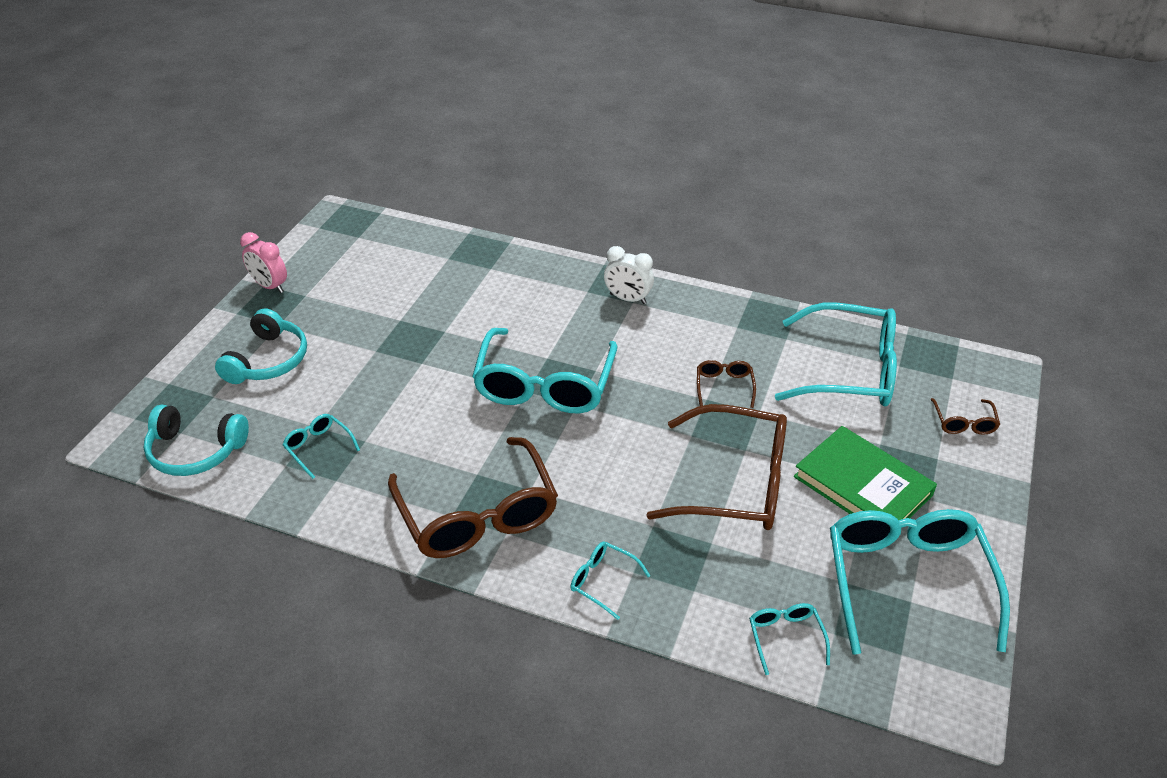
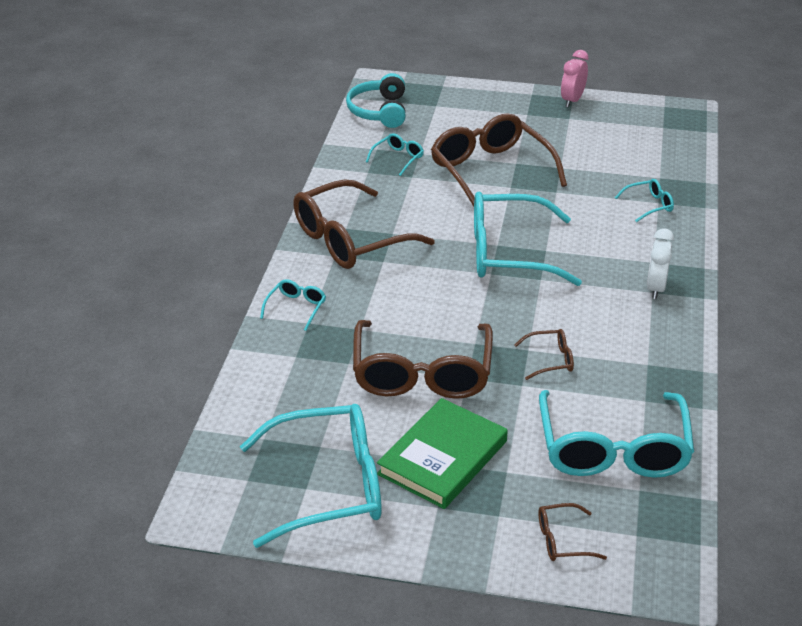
camera: 80 degrees right, 5 degrees down
turquoise headphones [215,308,307,384] -> none
turquoise glasses [749,603,830,675] -> turquoise glasses moved to [615,179,674,222]
none -> brown glasses [431,113,567,206]

